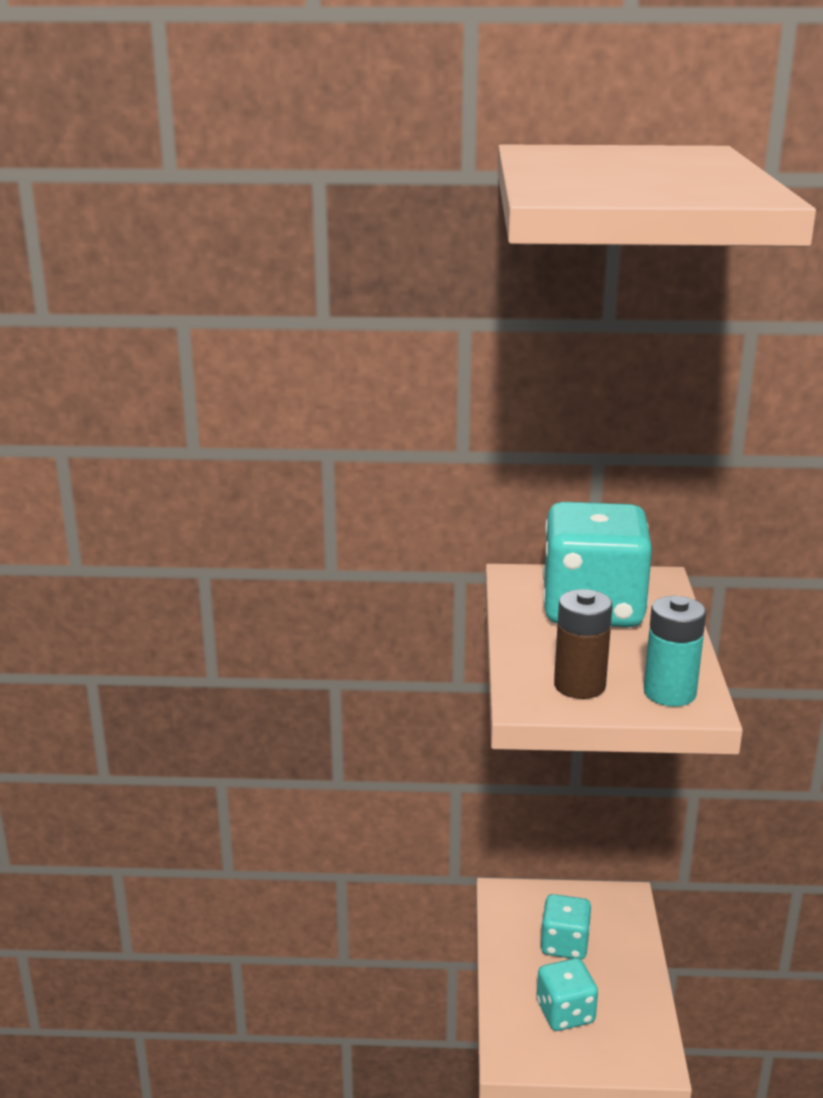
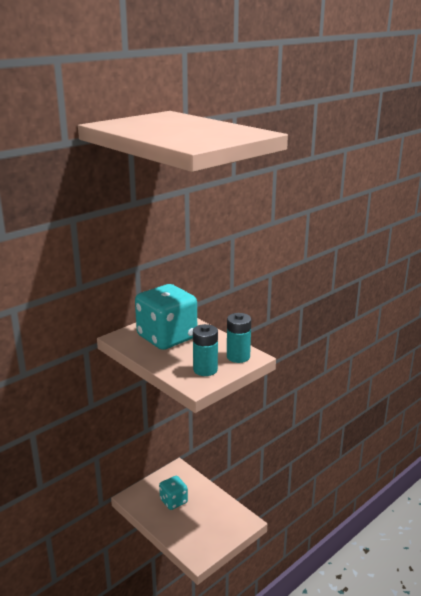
camera: 45 degrees left, 0 degrees up
turquoise dice [537,958,598,1031] -> none
brown battery [554,589,613,699] -> turquoise battery [193,324,218,376]

